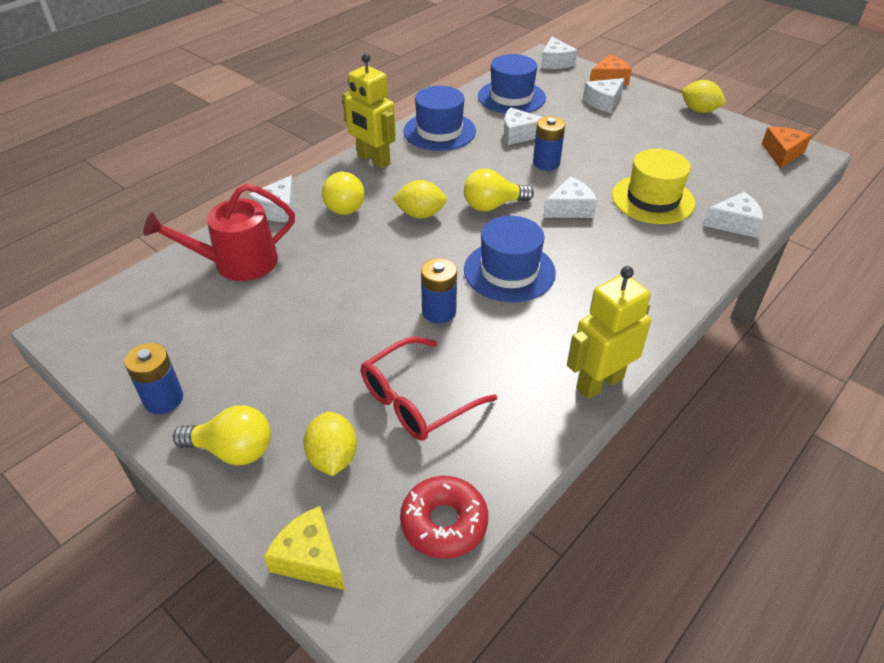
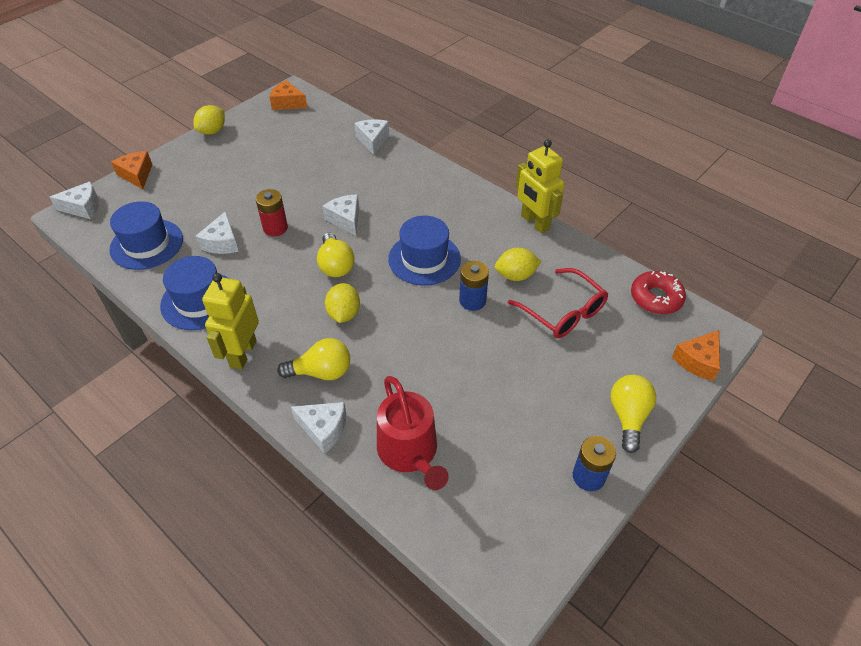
camera: 90 degrees left, 5 degrees up
yellow cheese [264,506,345,590] -> orange cheese [672,330,720,381]
yellow lemon [303,412,357,476] -> yellow lemon moved to [495,248,542,281]
yellow robot [342,53,396,168] -> yellow robot turned 150 degrees clockwise [202,273,259,370]
blue battery [533,116,565,171] -> red battery [256,189,288,236]
white cheese [583,78,625,113] -> none
yellow hat [612,149,695,224] -> none

